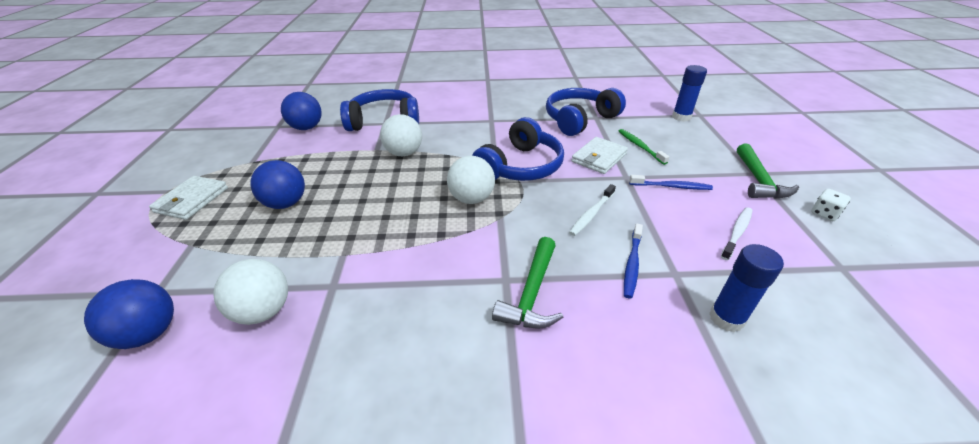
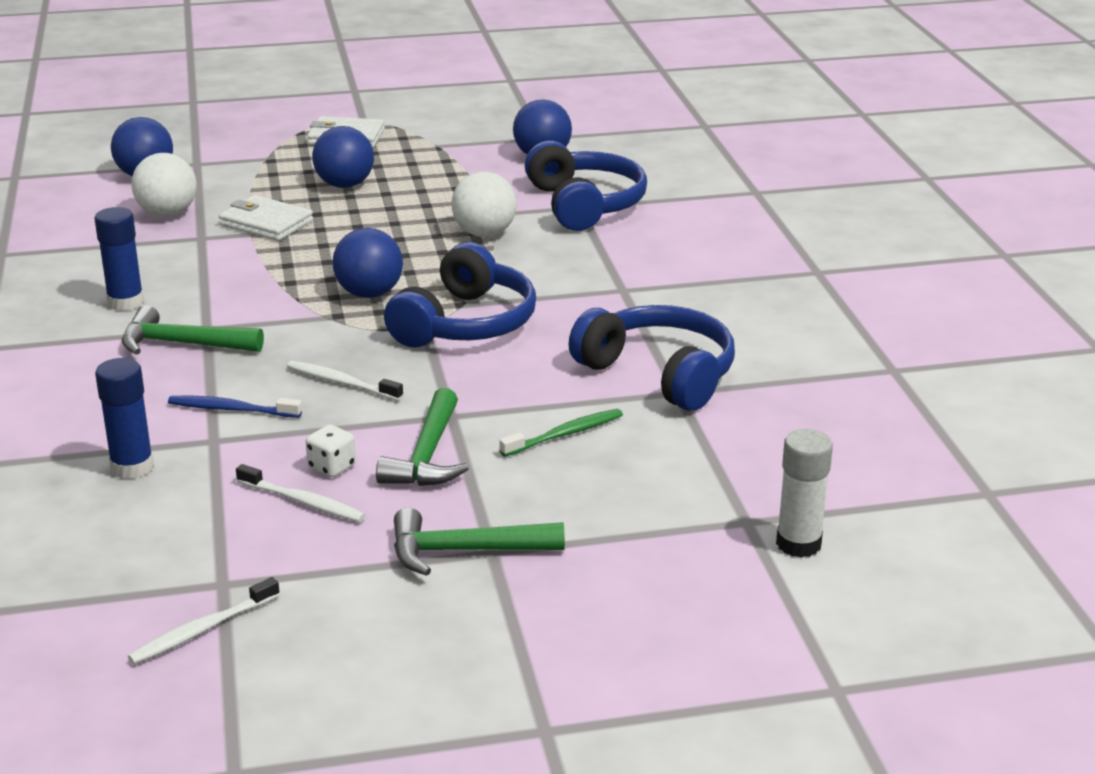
camera: 80 degrees right, 10 degrees down
white ball [447,156,495,204] -> blue ball [332,228,403,298]
blue headphones [472,117,564,181] -> blue headphones turned 90 degrees counterclockwise [384,242,536,348]
white wallet [571,137,628,174] -> white wallet moved to [219,195,313,241]
blue toothbrush [629,175,713,190] -> green hammer [376,388,469,486]
blue glue stick [672,65,707,122] -> blue glue stick moved to [94,207,144,311]
white dice [811,189,851,221] -> white dice moved to [306,424,356,477]
none -> white toothbrush [128,577,280,664]
none -> white glue stick [776,429,833,558]

